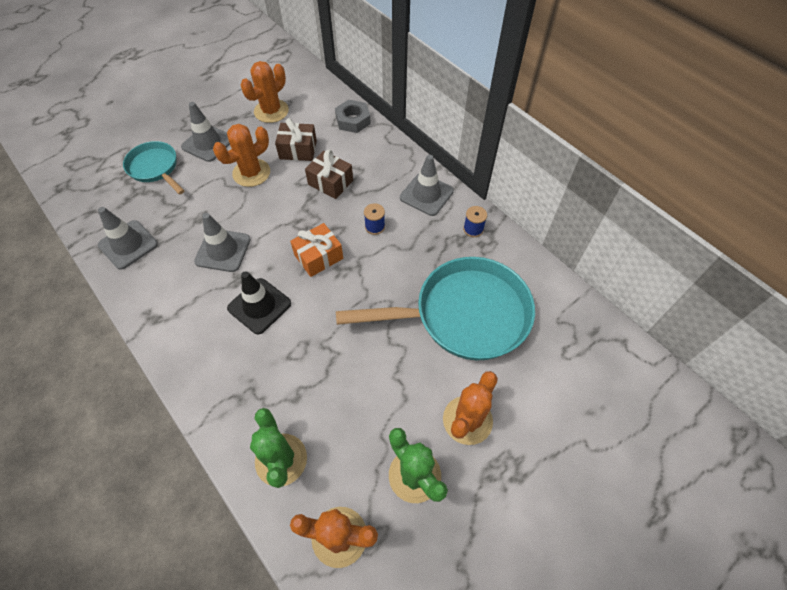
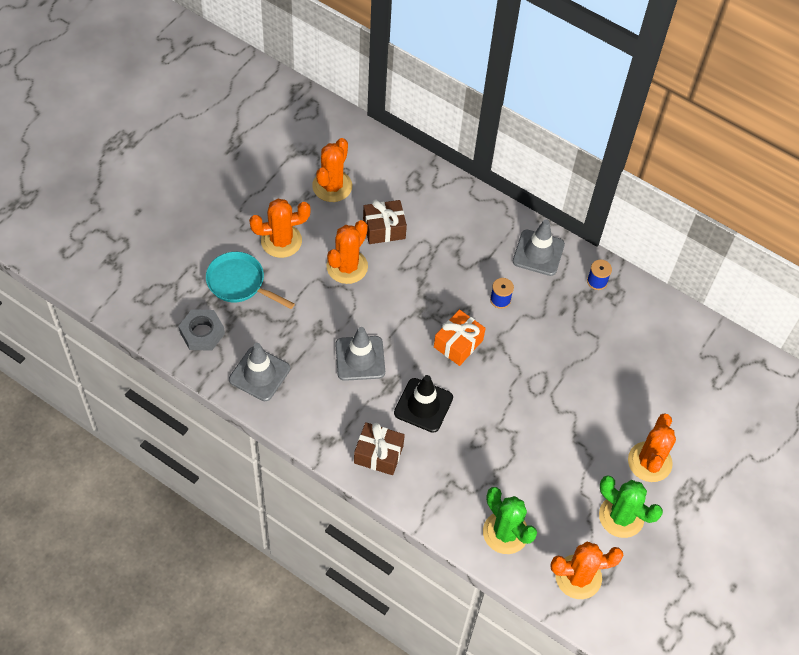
camera: 20 degrees left, 0 degrees up
grey traffic cone [181,102,230,162] -> orange cactus [249,199,311,258]
brown gift [305,149,353,199] -> brown gift moved to [354,422,405,475]
grey nut [335,100,371,133] -> grey nut moved to [179,309,225,351]
turquoise pan [336,257,535,360] -> none

